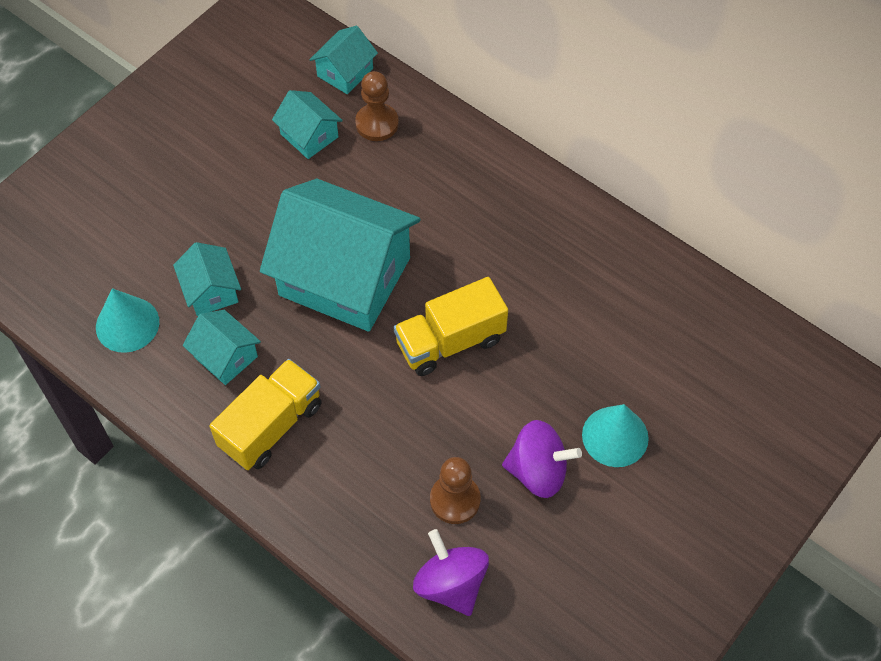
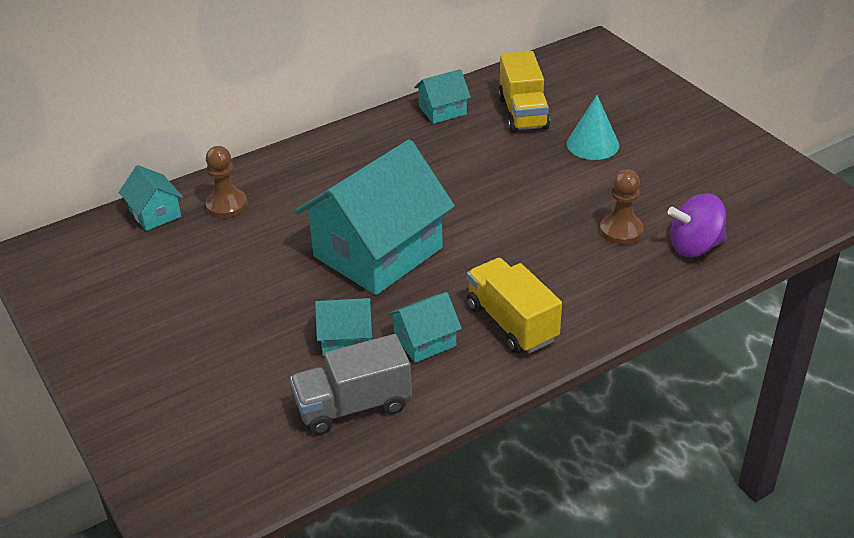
camera: 70 degrees left, 20 degrees down
turquoise cone [96,288,159,353] -> grey truck [290,334,412,435]
turquoise house [272,90,343,159] -> turquoise house moved to [414,69,471,124]
yellow truck [394,277,508,376] -> yellow truck moved to [498,51,550,133]
purple spinning top [502,420,582,498] -> none

